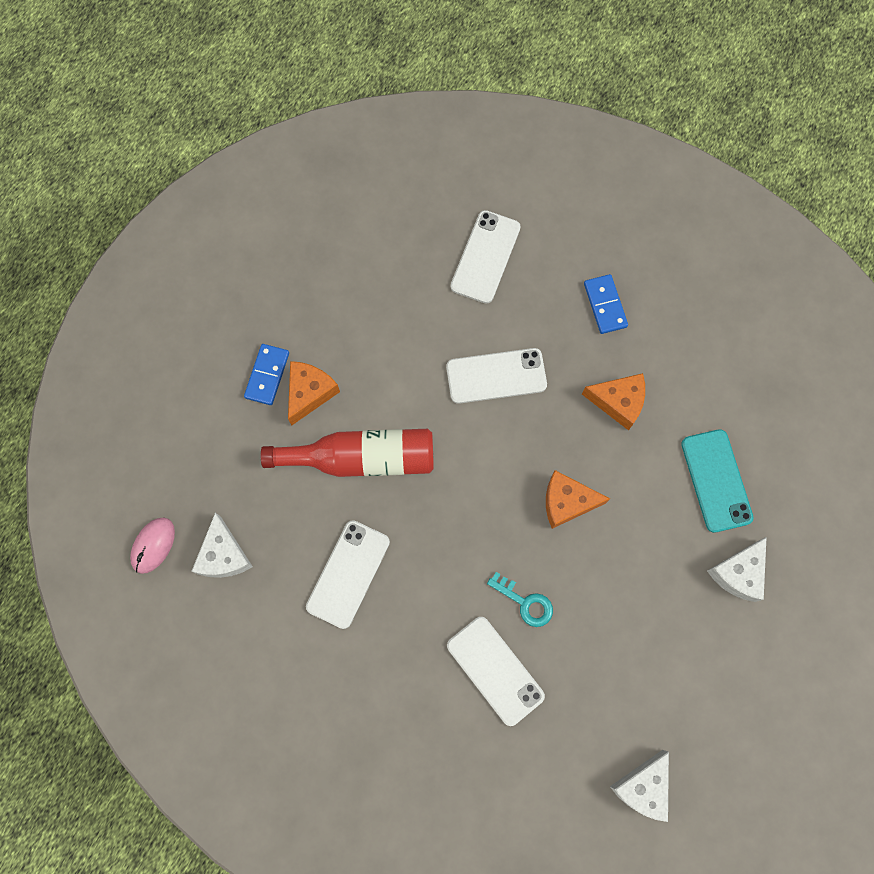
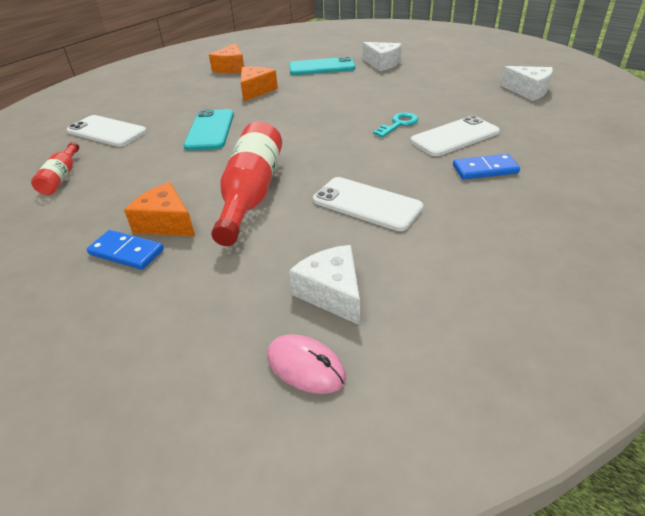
camera: 80 degrees left, 35 degrees down
white cheese [192,513,253,578] -> white cheese turned 120 degrees counterclockwise [289,245,360,325]
white phone [446,348,547,404] -> turquoise phone [184,109,234,150]
orange cheese [546,470,610,529] -> orange cheese moved to [209,43,244,73]
blue domino [584,274,628,334] -> blue domino moved to [453,154,520,179]
none -> red bottle [31,142,79,195]

